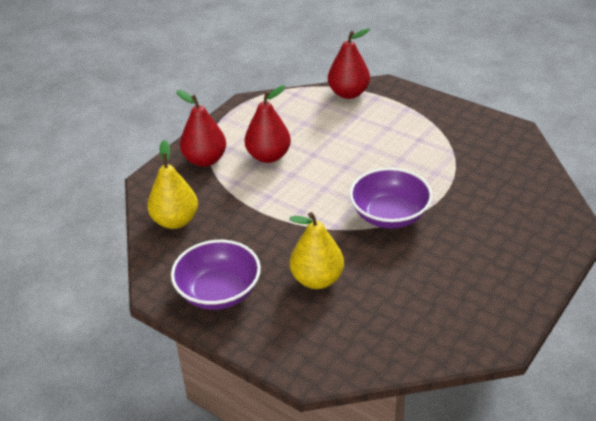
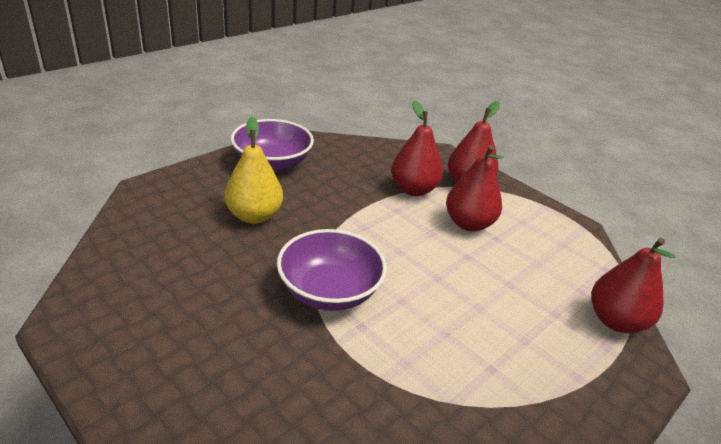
camera: 95 degrees right, 5 degrees down
yellow pear [147,140,198,229] -> none
none -> red pear [391,101,443,196]

